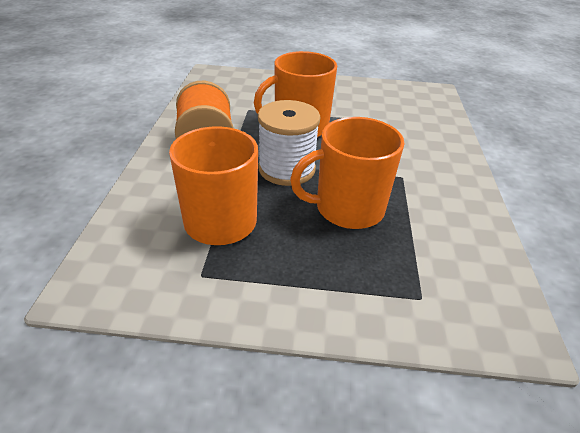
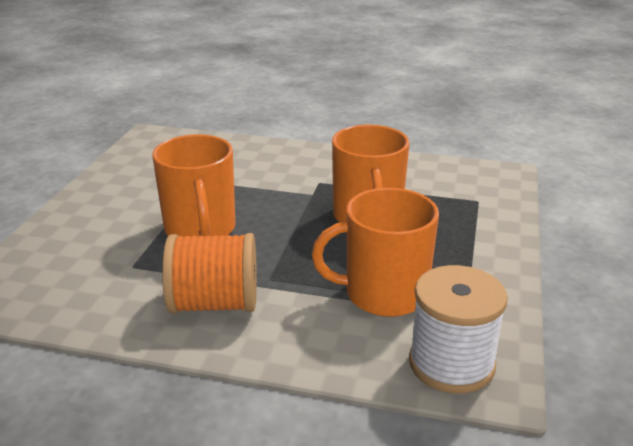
camera: 80 degrees left, 10 degrees down
white spool [258,100,321,186] -> white spool moved to [409,265,508,394]

